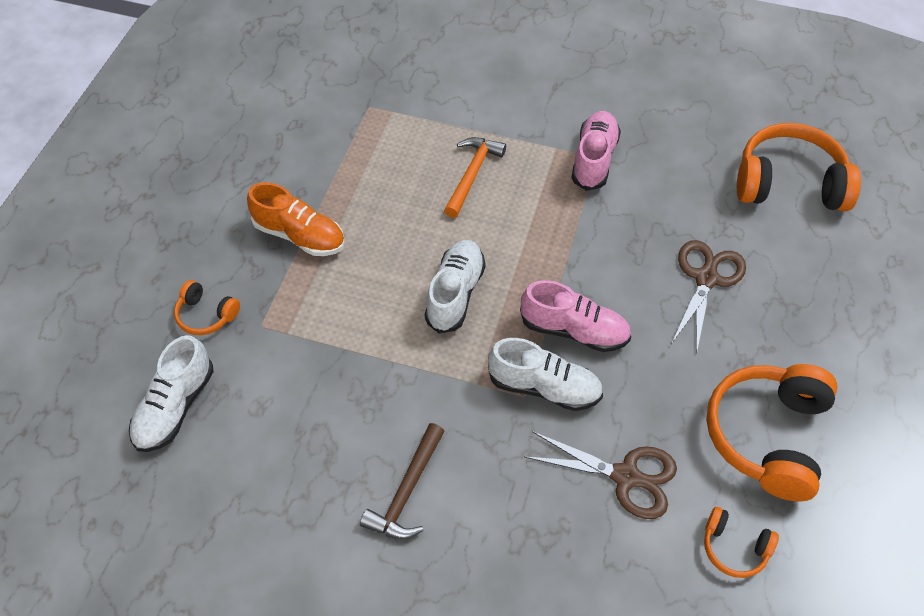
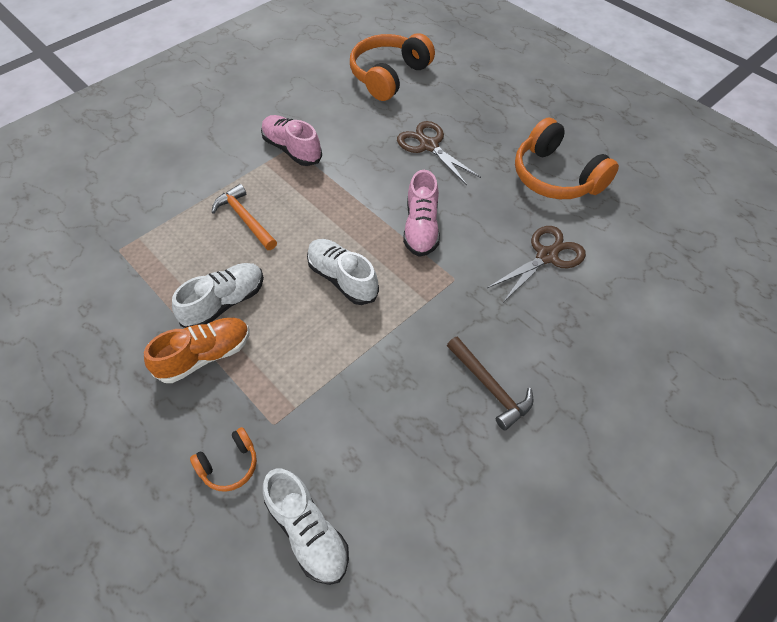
camera: 60 degrees left, 0 degrees up
white shoe [488,338,603,411] -> white shoe moved to [172,263,264,328]
pink shoe [520,280,631,352] -> pink shoe turned 135 degrees clockwise [403,170,440,257]
orange headphones [704,507,779,578] -> none

